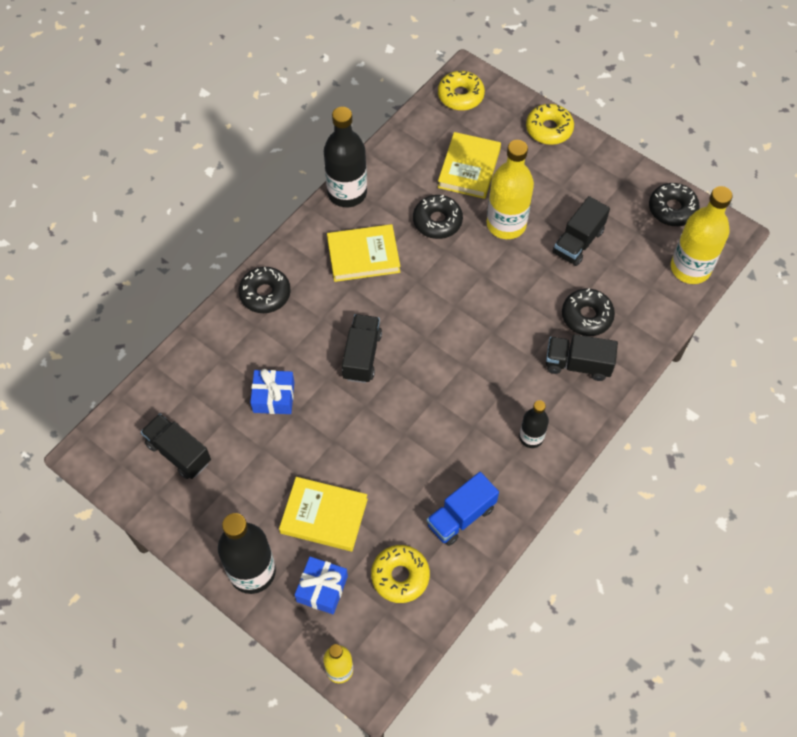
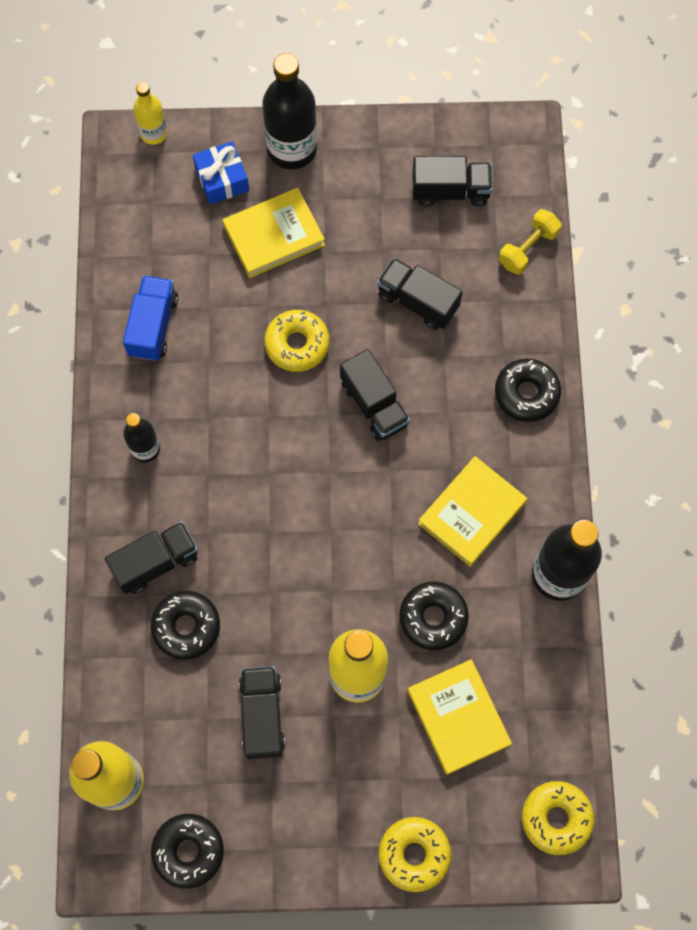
camera: 140 degrees right, 10 degrees up
blue gift [250,369,294,414] -> black truck [377,258,462,330]
yellow donut [371,545,430,603] -> yellow donut moved to [264,310,329,372]
none -> yellow dumbbell [499,209,562,275]

